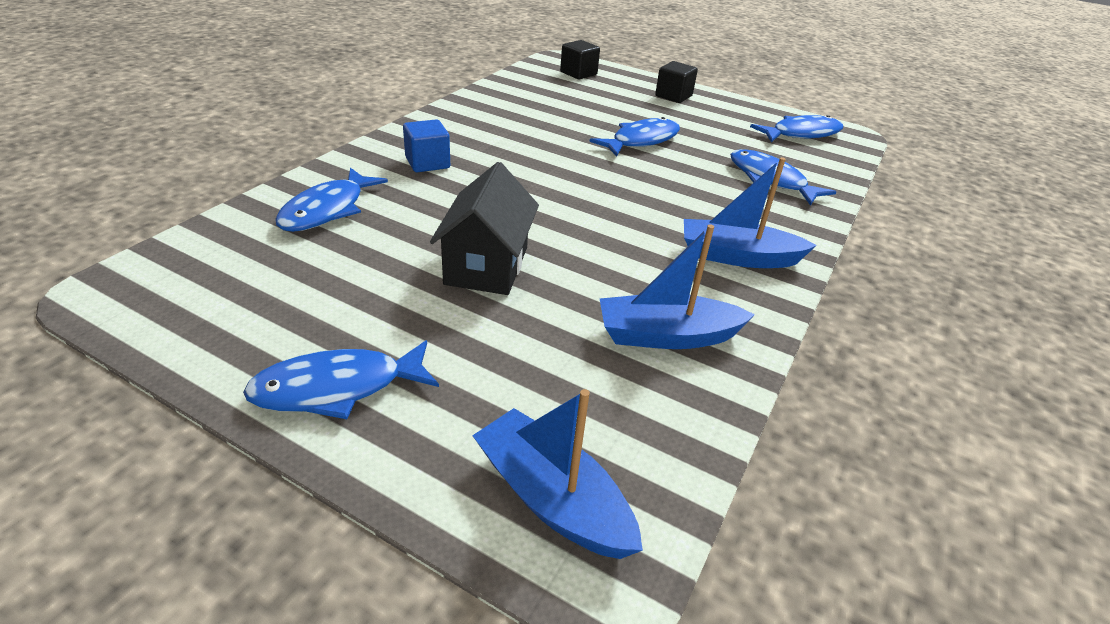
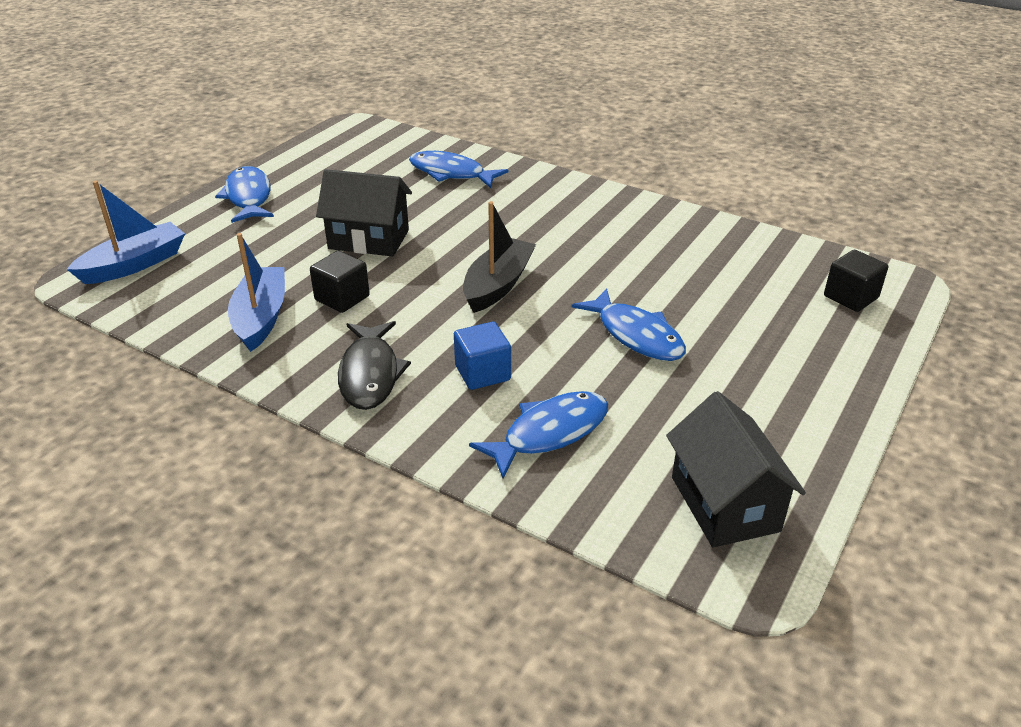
camera: 95 degrees right, 0 degrees up
blue cube [403,119,450,172] -> blue cube moved to [454,322,511,390]
black cube [655,61,698,103] -> black cube moved to [310,251,370,313]
blue boat [684,157,817,268] -> black fish [338,321,411,410]
blue fish [750,115,843,142] -> black house [666,391,806,548]
none -> black boat [463,201,536,313]

